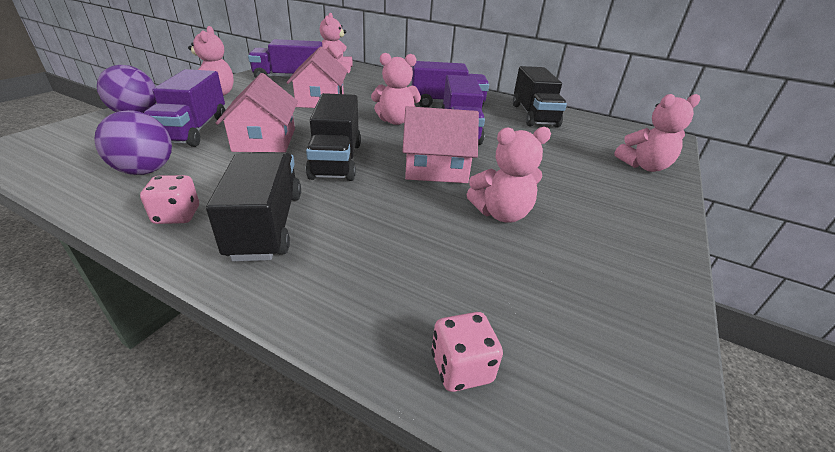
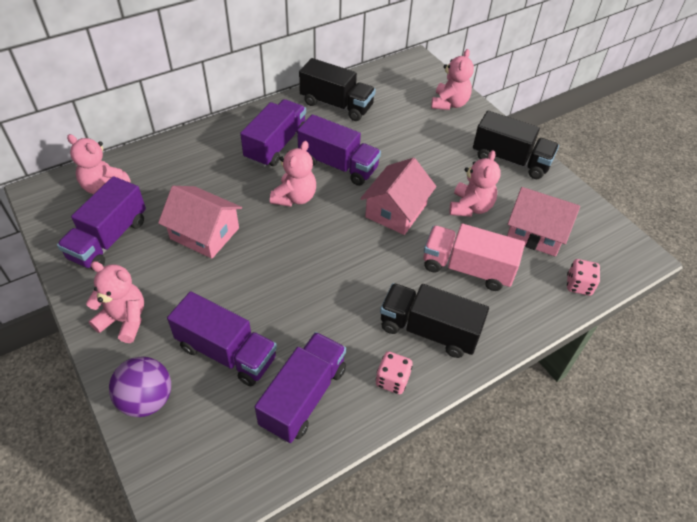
camera: 60 degrees left, 15 degrees up
purple ball [94,110,172,175] -> purple truck [255,332,346,443]
pink house [216,73,298,152] -> pink house moved to [507,187,580,256]
black truck [306,93,361,181] -> black truck moved to [473,111,559,179]
none -> pink truck [423,224,525,291]

